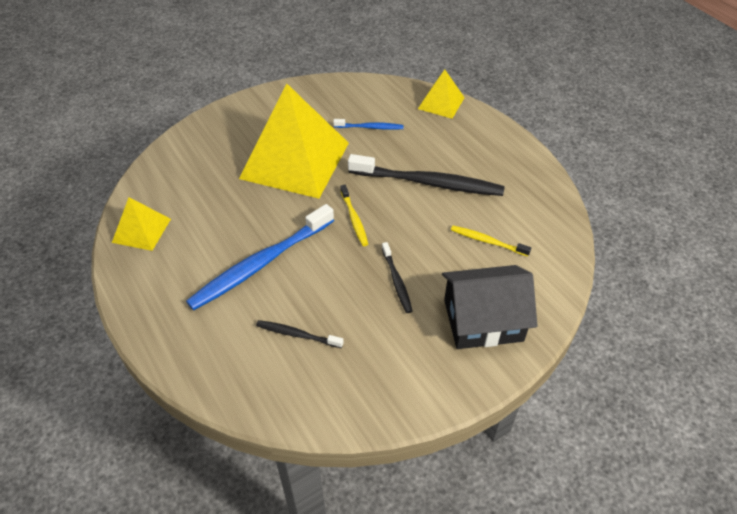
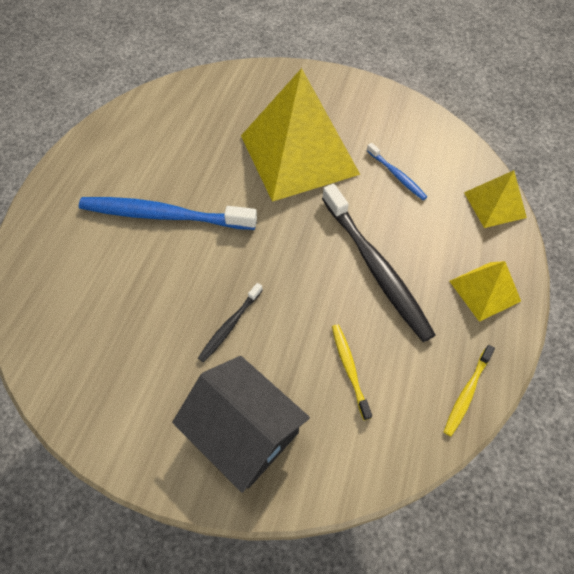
camera: 50 degrees right, 10 degrees up
yellow pyramid [112,197,171,251] -> yellow pyramid moved to [449,261,521,322]
black toothbrush [256,320,344,348] -> none
yellow toothbrush [341,185,368,246] -> yellow toothbrush moved to [444,345,495,436]

